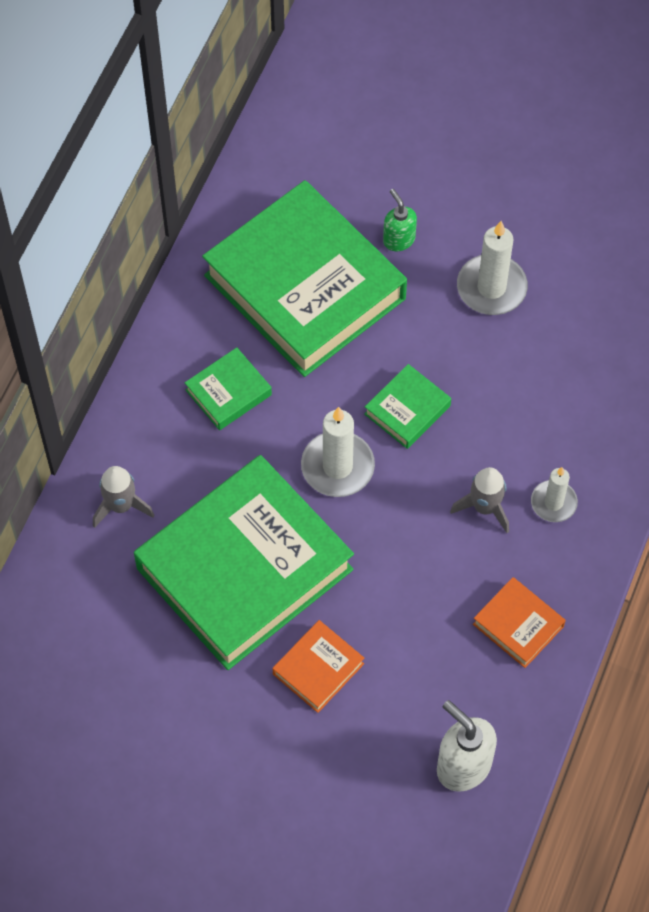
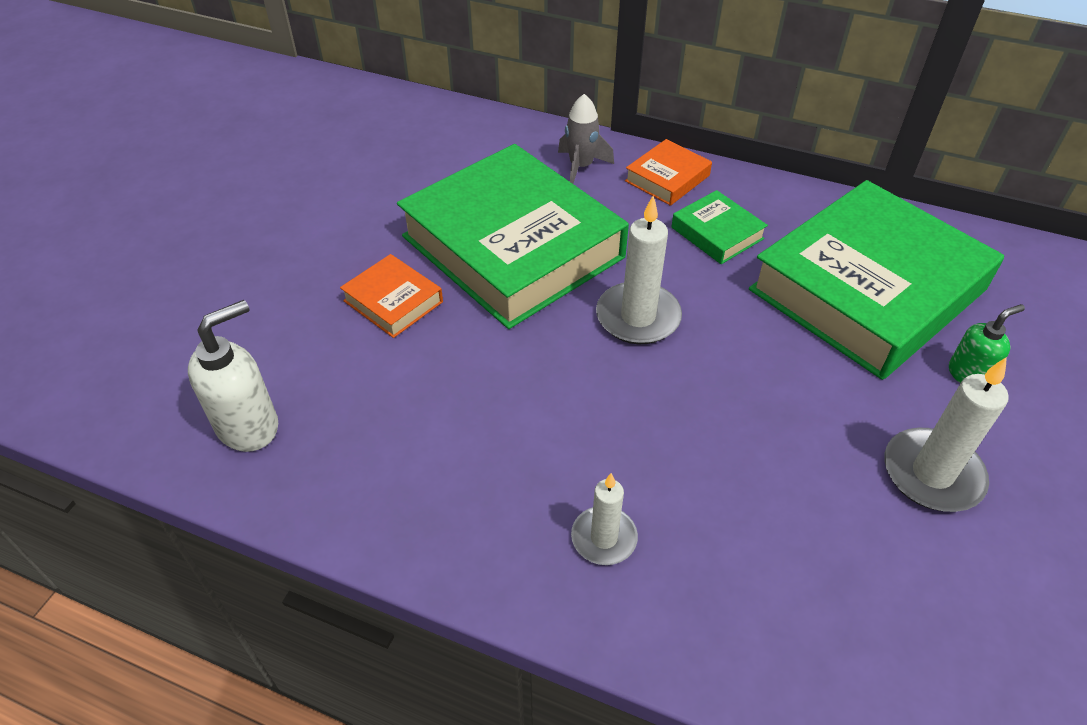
camera: 90 degrees right, 15 degrees down
green book [365,364,451,449] -> none
grey rocket [450,467,509,533] -> none
orange book [473,577,566,668] -> orange book moved to [625,139,712,206]

